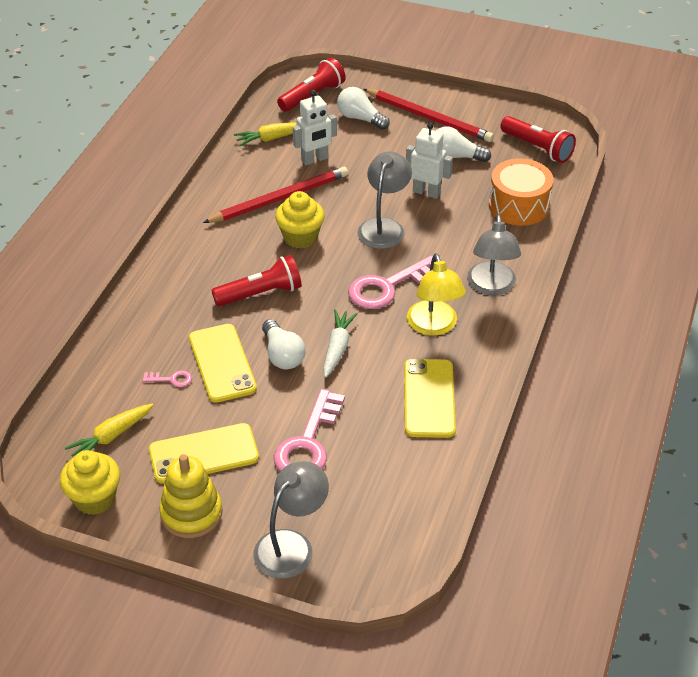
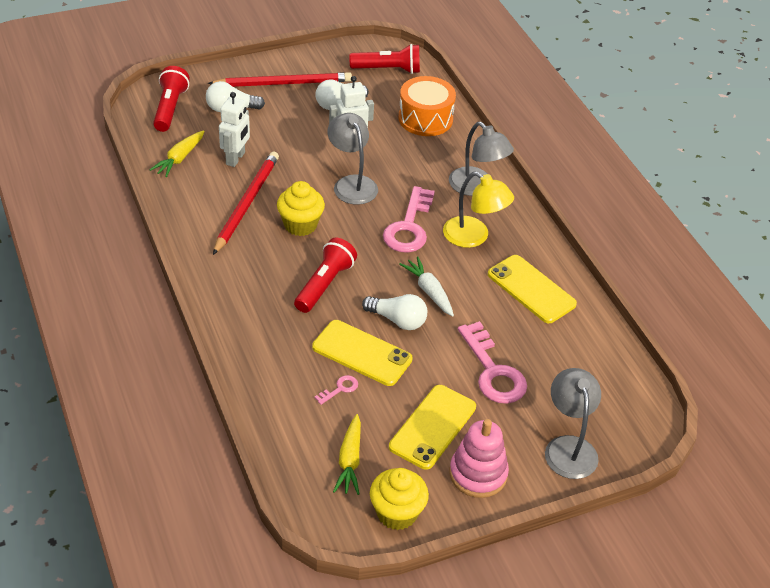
camera: 45 degrees left, 0 degrees up
yellow stacking toy [159,454,222,538] -> pink stacking toy [449,419,509,498]

